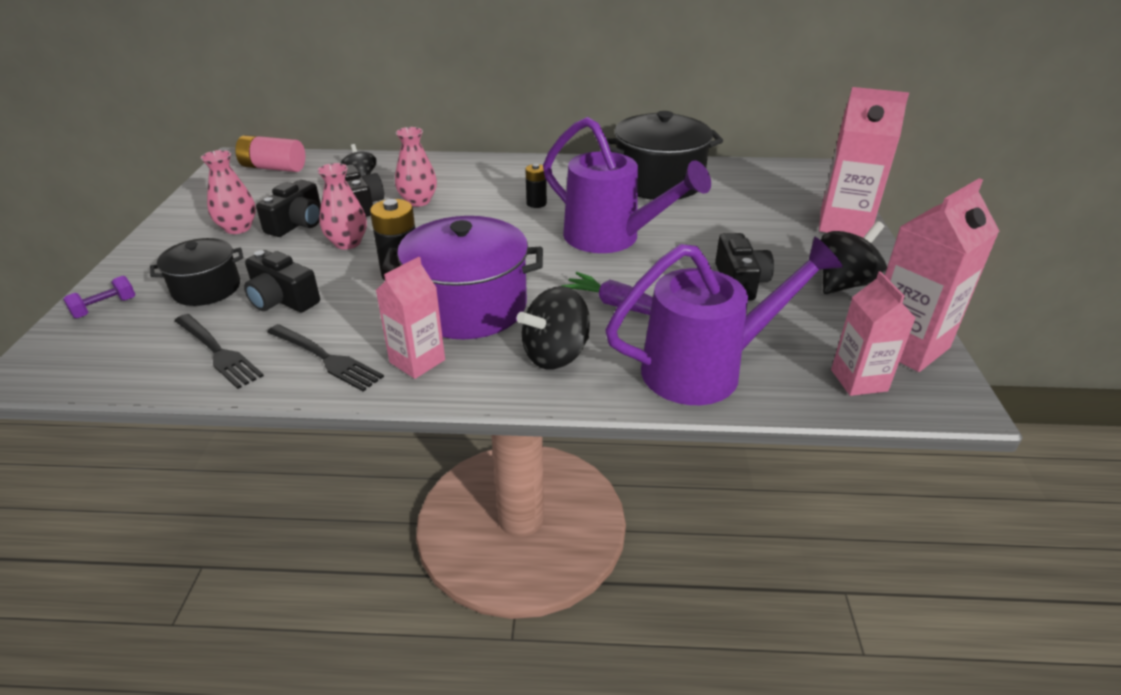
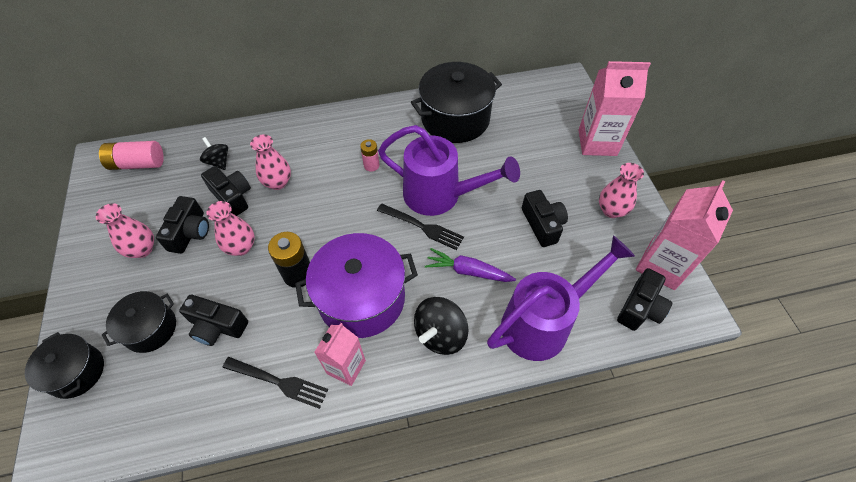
camera: 15 degrees left, 20 degrees up
purple dumbbell [63,276,136,319] -> black pot [25,332,104,399]
black fork [174,314,264,389] -> black fork moved to [377,204,464,250]
black battery [525,164,547,208] -> pink battery [360,139,380,172]
black spinning top [821,221,887,294] -> pink vase [599,163,644,218]
pink carton [831,271,915,396] -> black camera [617,268,672,331]

